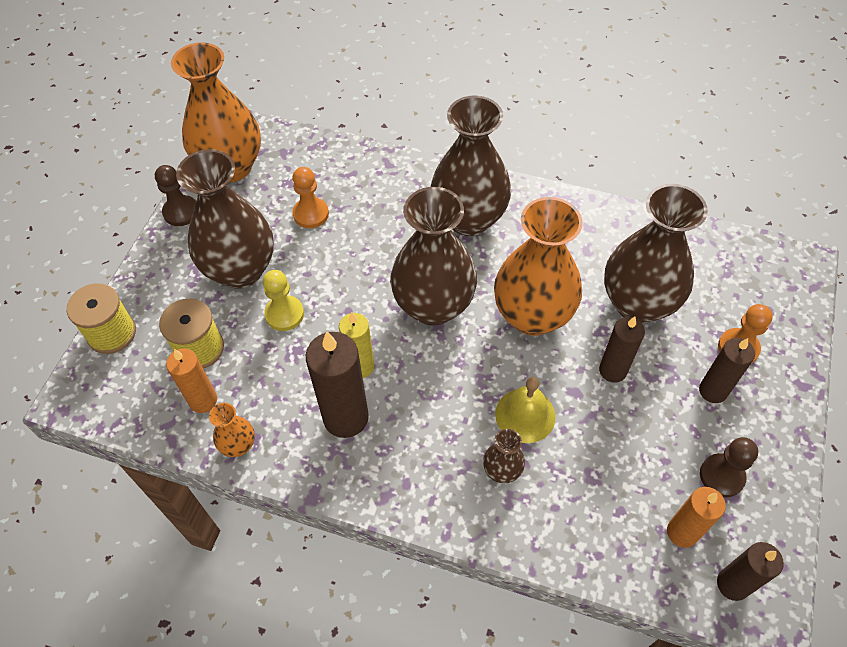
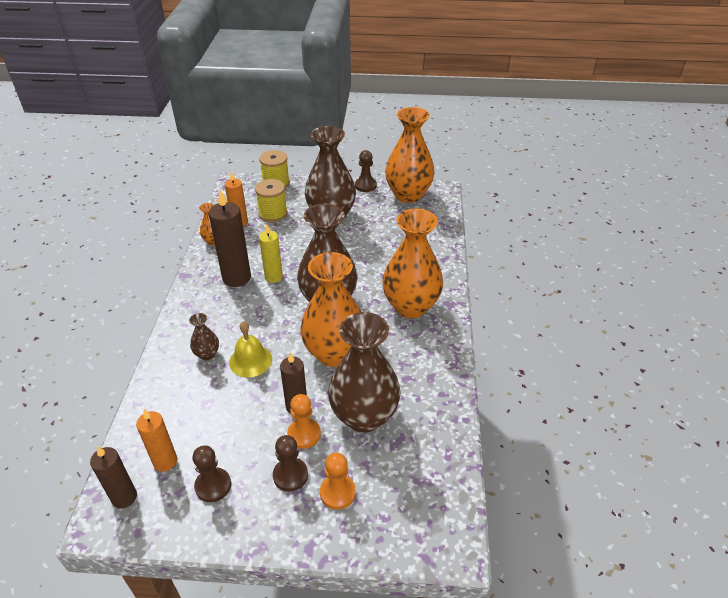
camera: 75 degrees right, 15 degrees down
yellow pawn [263,270,304,331] -> none
orange pawn [292,167,329,228] -> orange pawn moved to [287,394,321,449]
brown vase [431,95,511,236] -> orange vase [382,208,443,319]
brown candle [699,338,755,403] -> brown pawn [273,435,308,492]

